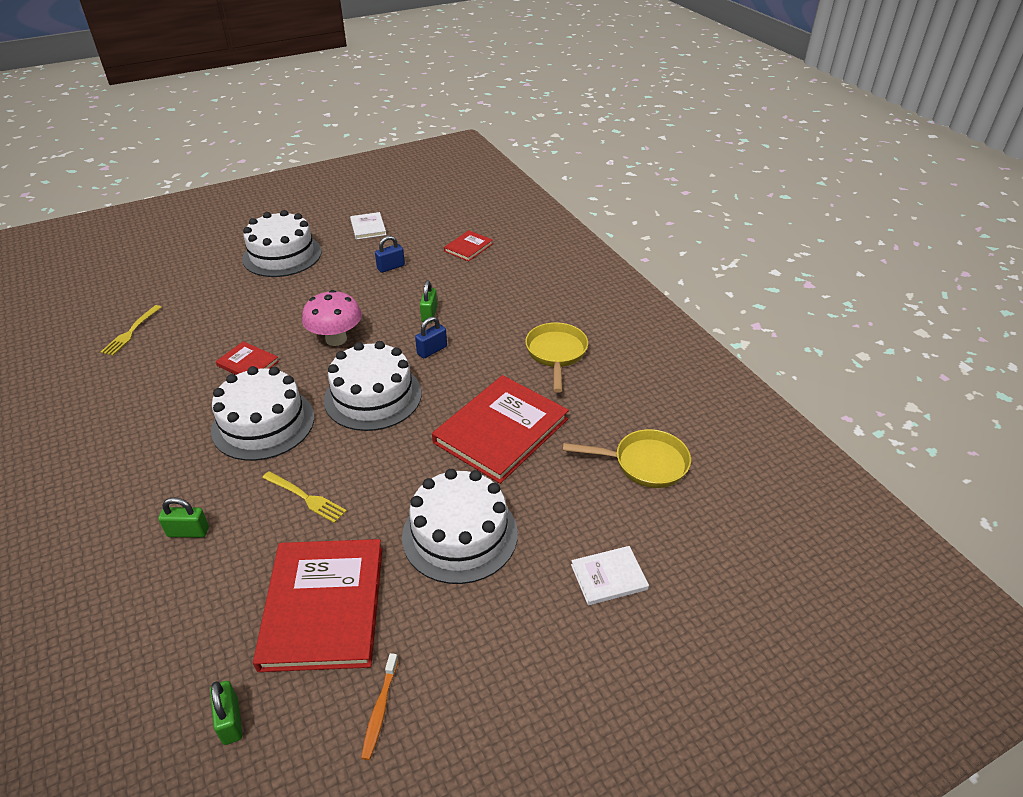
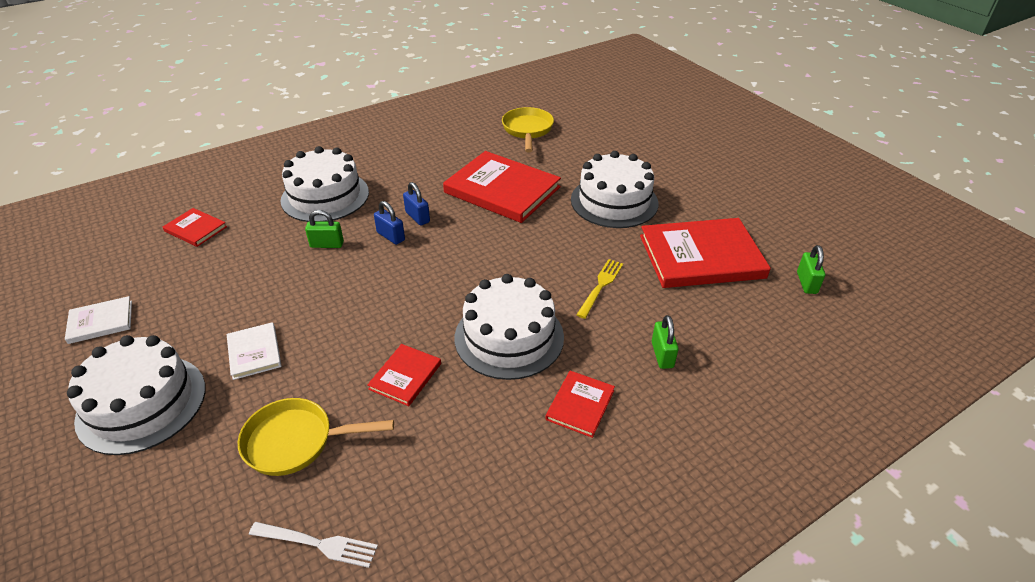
camera: 95 degrees left, 0 degrees up
yellow fork [101,305,162,356] -> white fork [249,522,378,568]
green padlock [210,681,243,745] -> green padlock turned 60 degrees counterclockwise [797,245,825,294]
pink mushroom [302,290,362,346] -> none
white cake [324,341,422,431] -> white cake moved to [281,146,369,222]
orange toothbrush [361,653,398,760] -> none
blue padlock [375,236,405,273] -> blue padlock moved to [403,182,430,226]
yellow pan [525,322,588,393] -> yellow pan moved to [238,398,394,476]
white book [571,546,649,605] -> white book moved to [227,322,282,380]
none -> red book [545,371,615,438]

